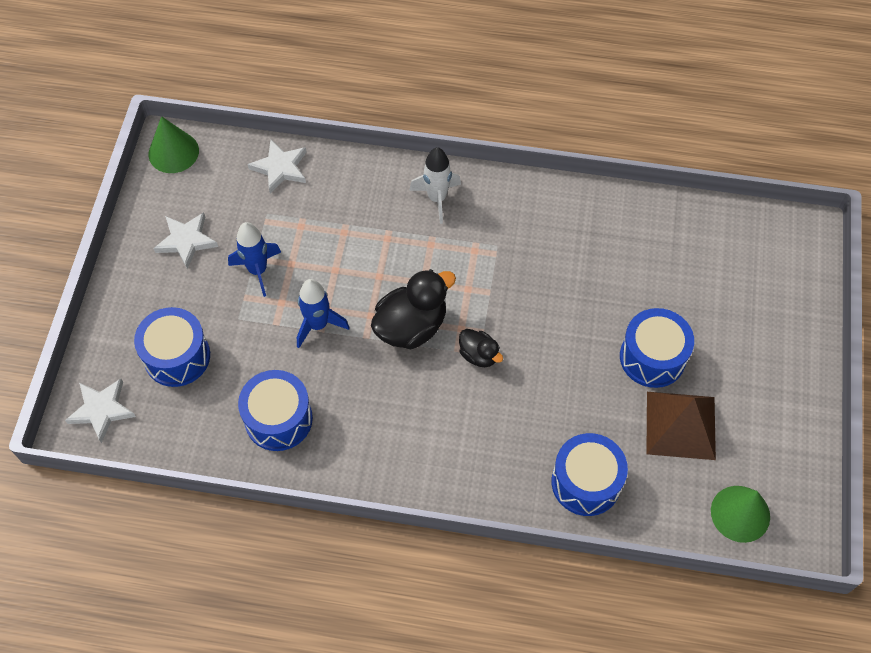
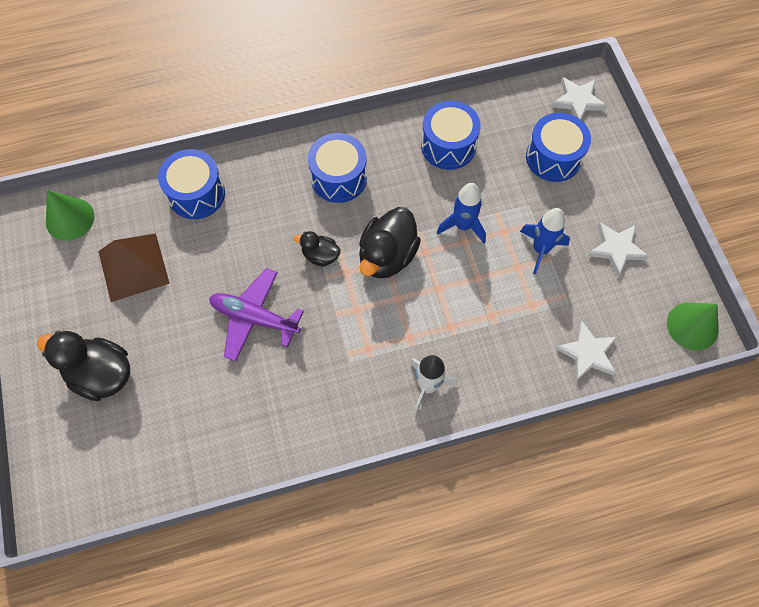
camera: 155 degrees right, 5 degrees up
blue drum [620,308,694,388] -> blue drum moved to [308,133,367,203]
none -> black duck [37,331,130,401]
none -> purple plane [209,268,304,361]

